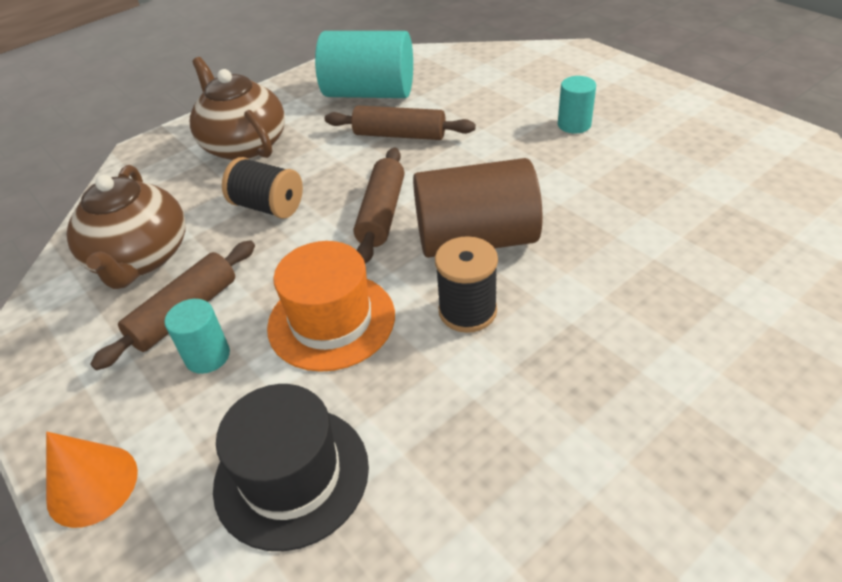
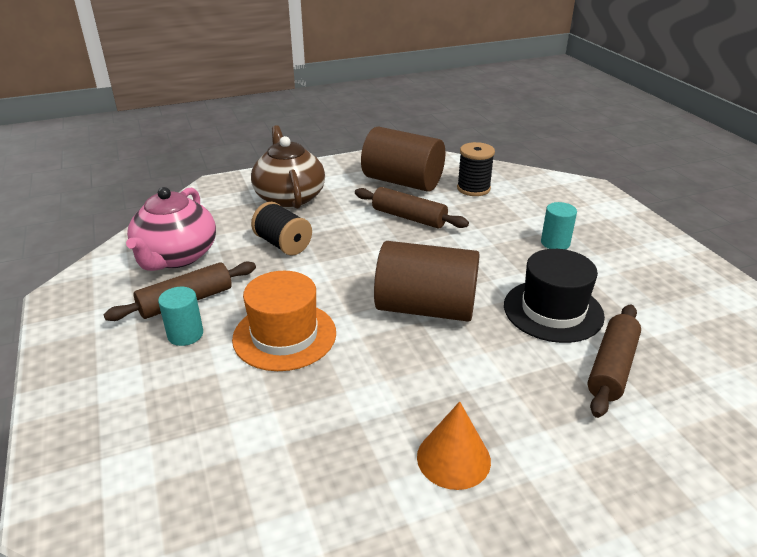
camera: 15 degrees right, 10 degrees down
orange cone [46,432,138,528] -> orange cone moved to [417,401,491,490]
brown teapot [66,165,185,289] -> pink teapot [126,187,216,271]
black hat [213,384,369,551] -> black hat moved to [504,249,605,343]
turquoise cylinder [315,31,413,98] -> brown cylinder [361,126,445,192]
brown rolling pin [353,147,404,264] -> brown rolling pin moved to [587,304,641,418]
black spool [435,236,498,333] -> black spool moved to [457,142,495,196]

